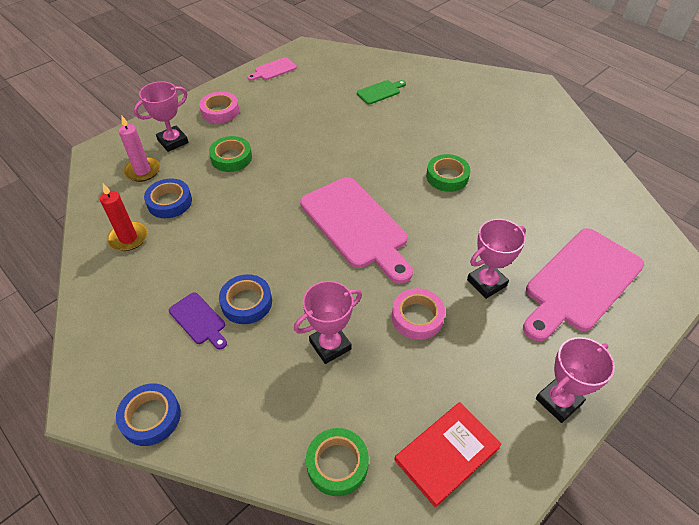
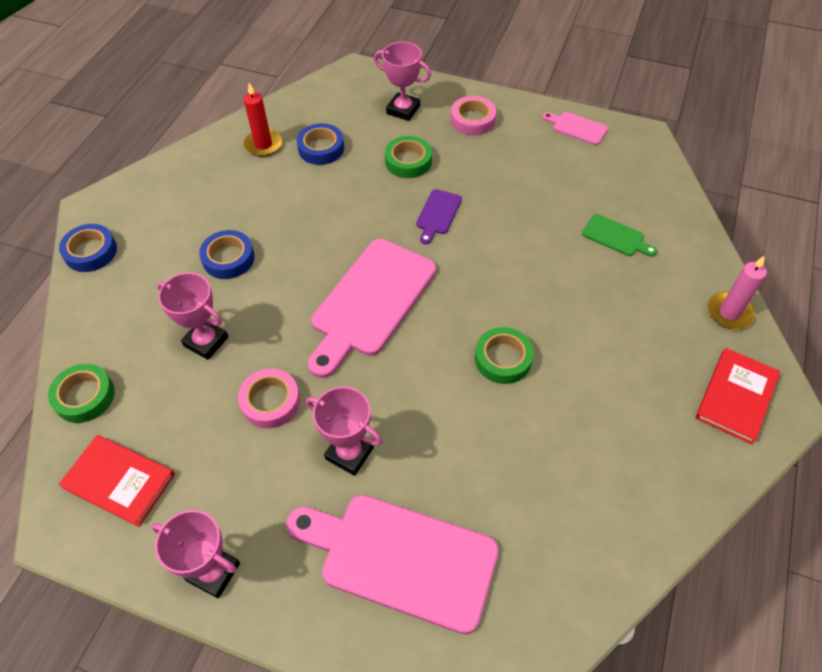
camera: 65 degrees right, 5 degrees up
pink candle [119,116,160,182] -> pink candle moved to [707,255,767,329]
purple cutting board [169,292,227,349] -> purple cutting board moved to [416,189,462,244]
none -> red book [696,348,780,444]

